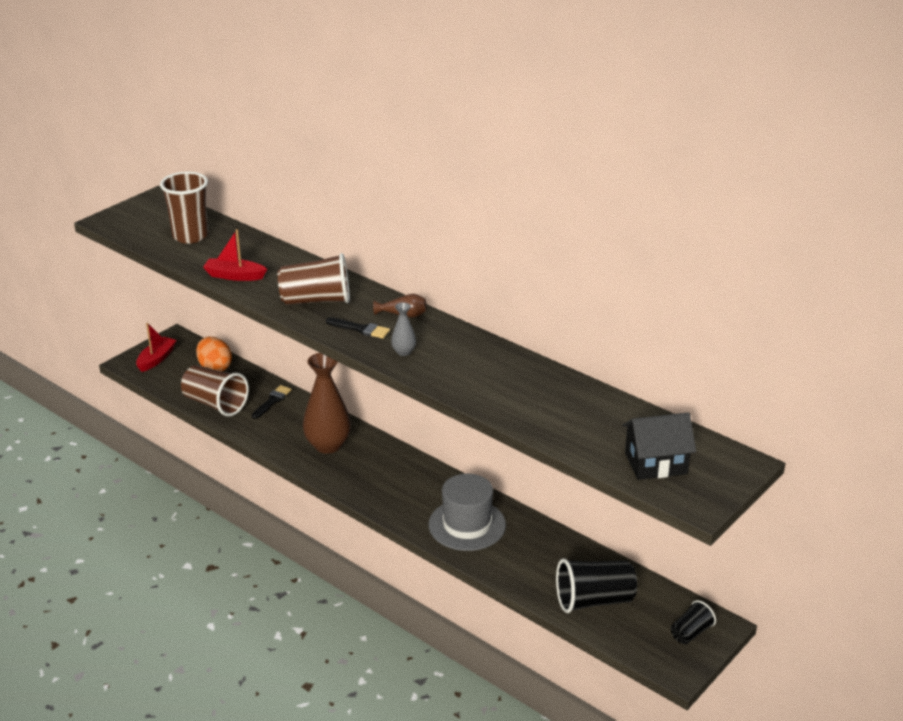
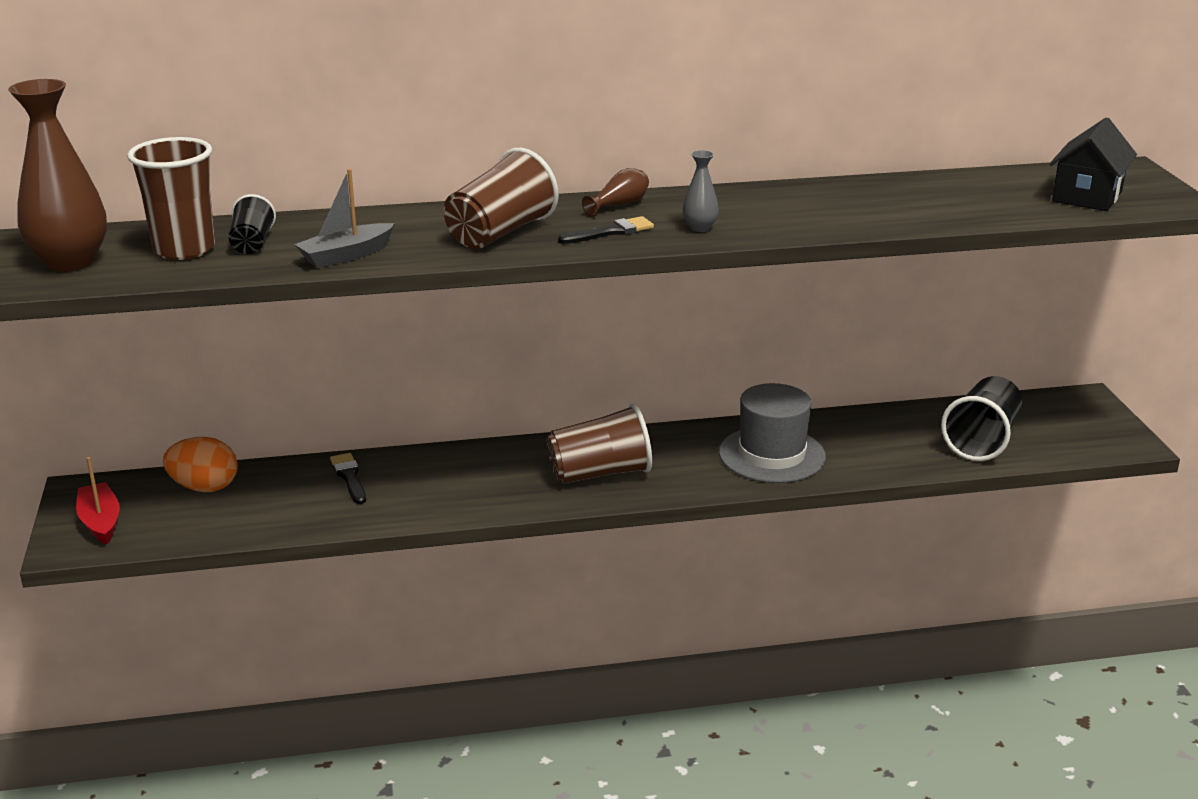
camera: 50 degrees left, 5 degrees down
brown cup [181,365,249,416] -> brown cup moved to [547,404,652,484]
red boat [203,229,267,281] -> grey boat [294,169,395,268]
brown vase [303,353,351,454] -> brown vase moved to [8,79,107,271]
black cup [671,600,716,644] -> black cup moved to [229,194,276,254]

